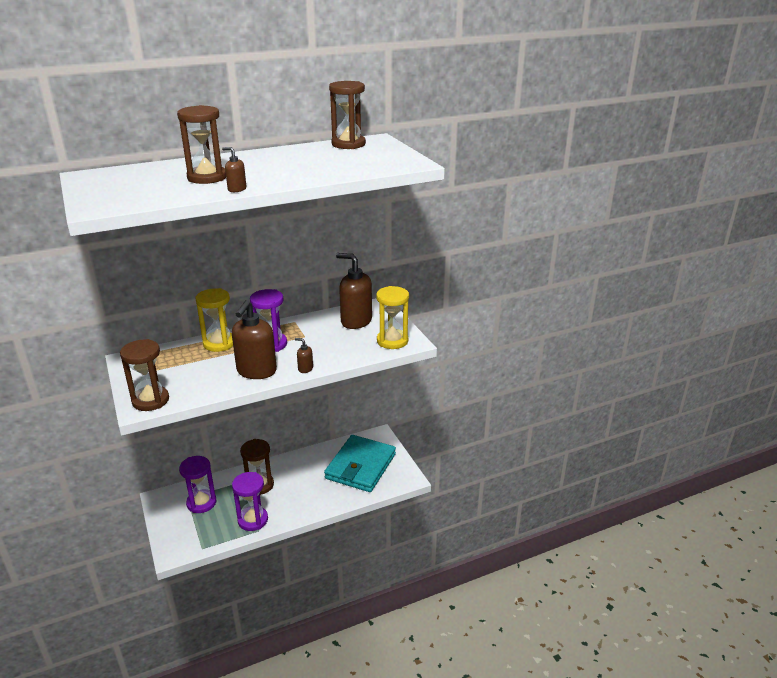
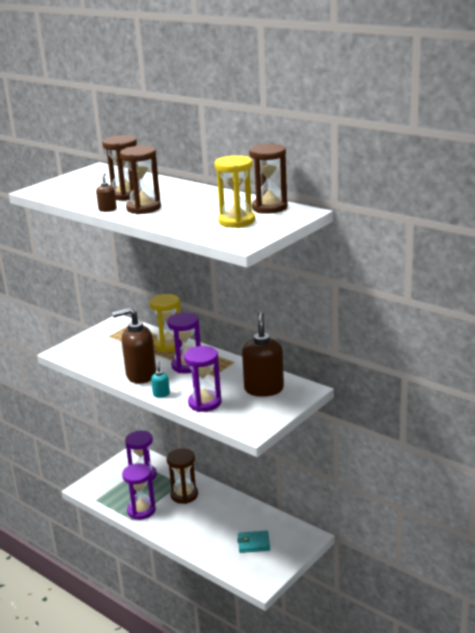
camera: 65 degrees right, 5 degrees down
brown hourglass [120,339,169,411] -> brown hourglass moved to [120,146,161,214]
brown soap dispenser [295,338,313,373] -> turquoise soap dispenser [151,361,170,398]
turquoise wallet [324,435,396,492] -> turquoise wallet [237,530,270,553], size x0.45
yellow hourglass [376,286,409,349] -> yellow hourglass moved to [214,155,255,228]
none -> purple hourglass [184,346,221,412]

